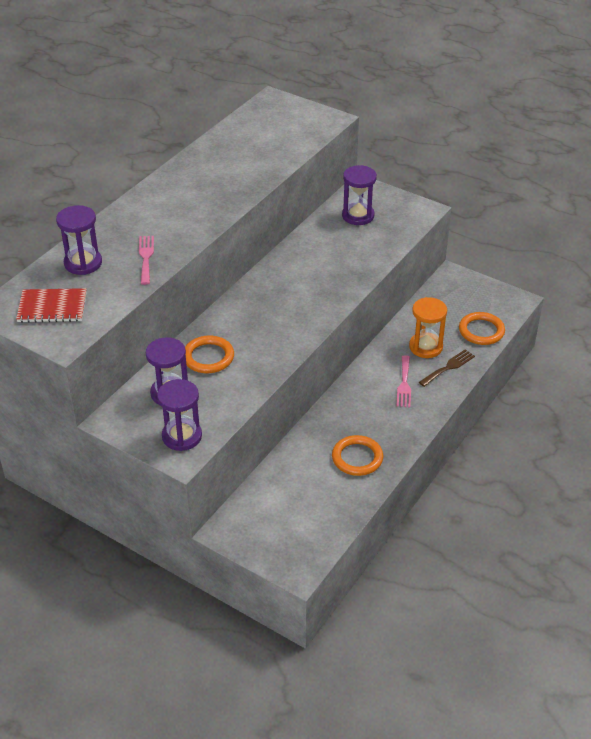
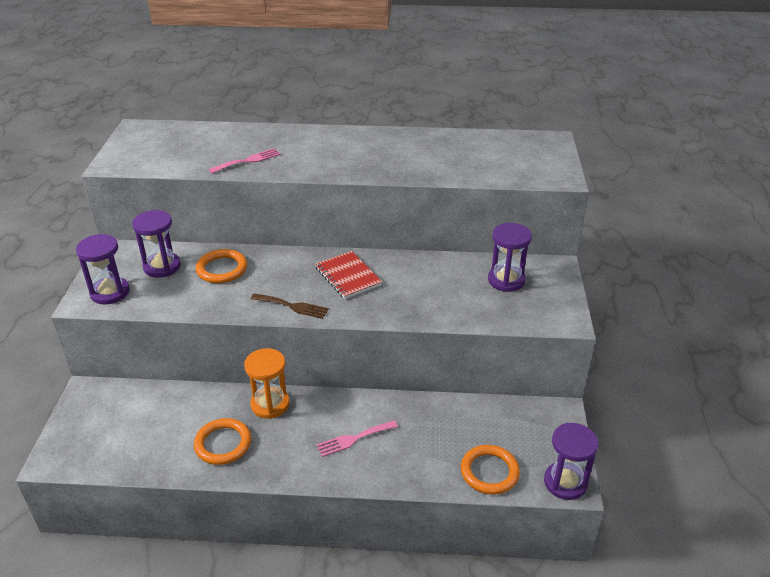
camera: 60 degrees right, 5 degrees down
red notebook [16,288,87,323] -> red notebook moved to [315,251,382,299]
purple hourglass [56,205,102,275] -> purple hourglass moved to [544,423,599,500]
orange hourglass [409,297,447,358] -> orange hourglass moved to [244,348,290,419]
brown fork [419,349,475,387] -> brown fork moved to [251,293,329,319]

